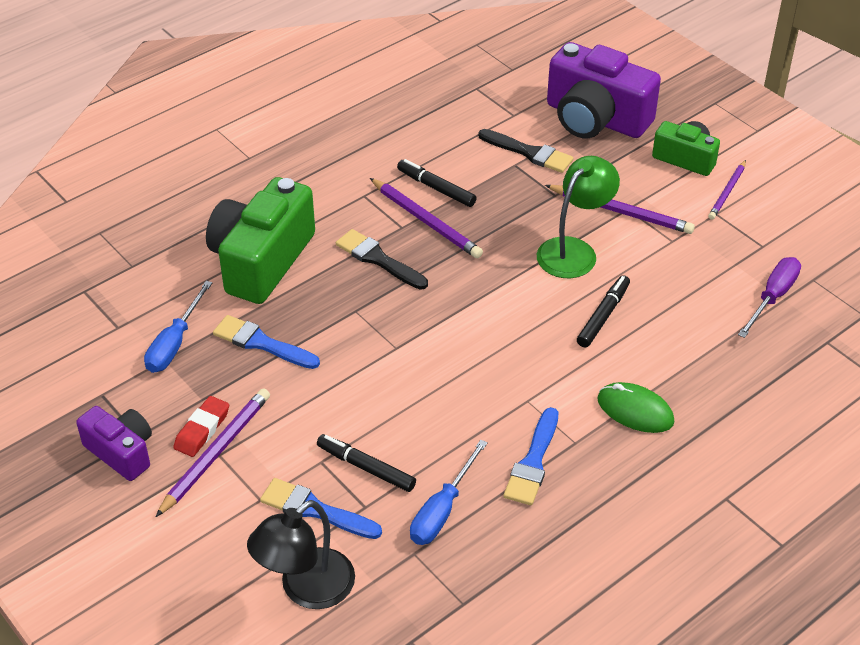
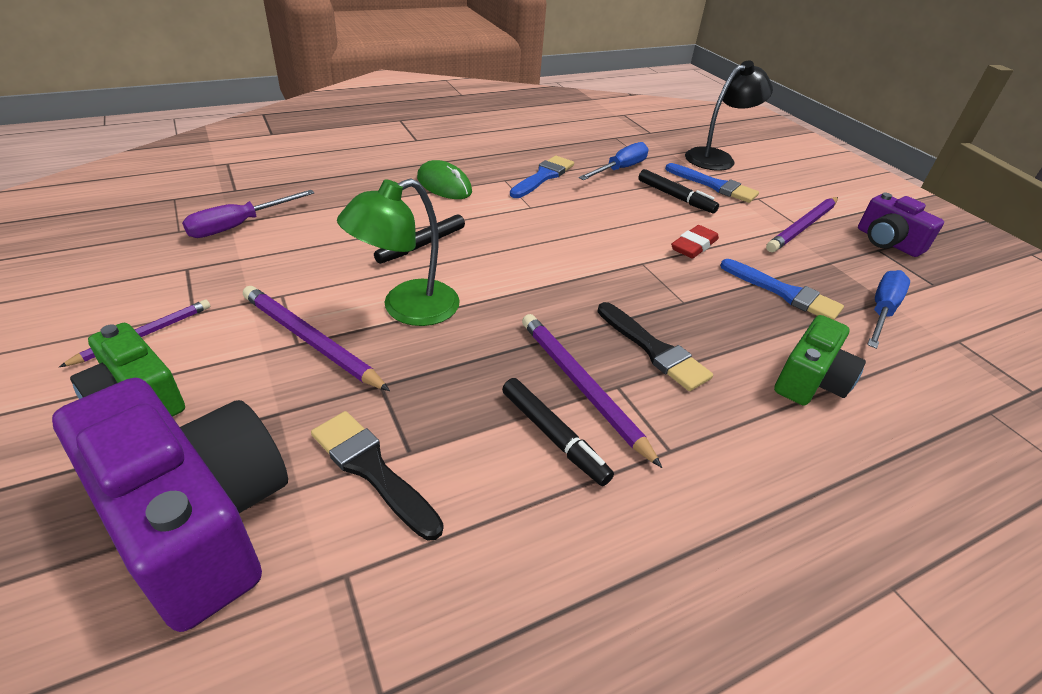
camera: 170 degrees left, 5 degrees down
red eraser [174,396,229,457] -> red eraser moved to [671,225,719,259]
green camera [206,177,315,304] -> green camera [774,315,866,405], size x0.56

